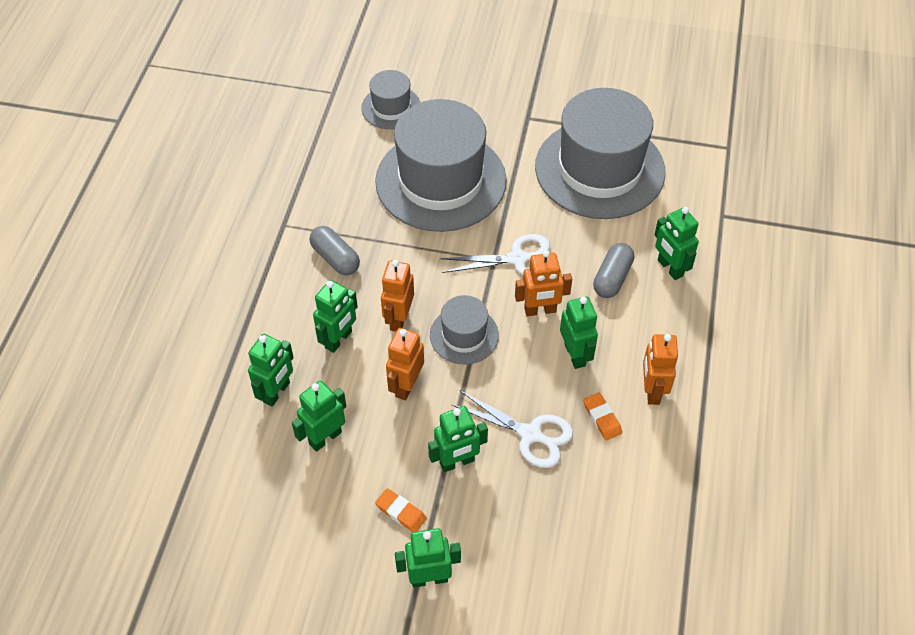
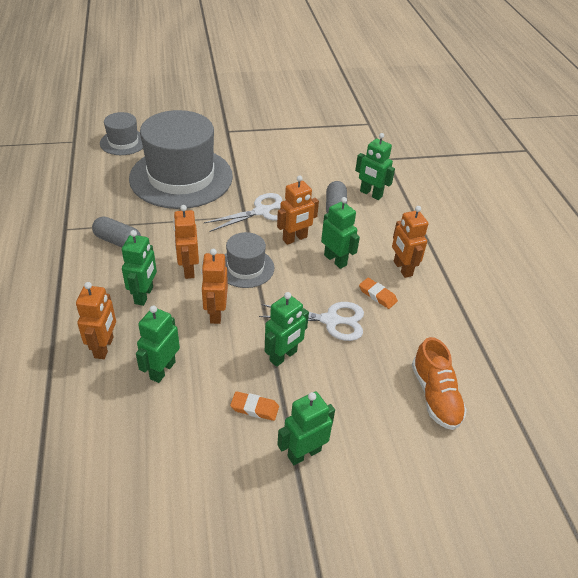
camera: 25 degrees left, 10 degrees down
green robot [248,334,294,407] -> orange robot [76,282,116,359]
grey hat [535,88,665,219] -> none
none -> orange shoe [412,337,467,430]

